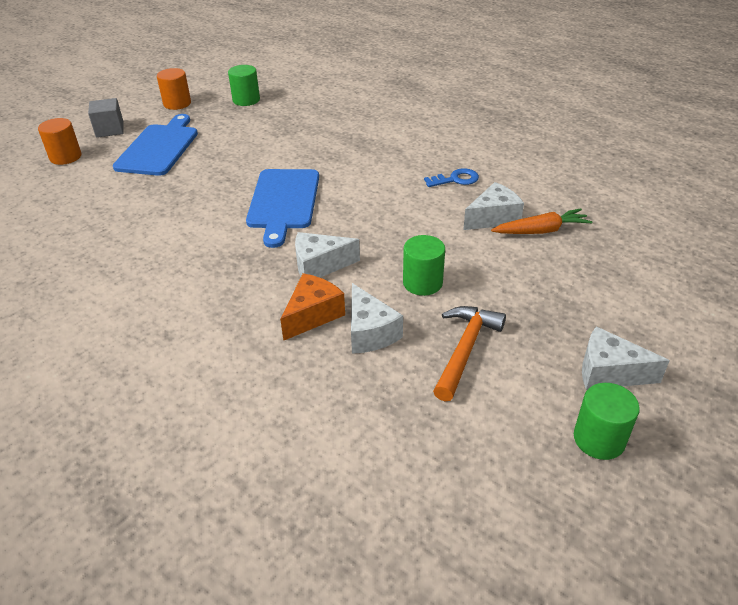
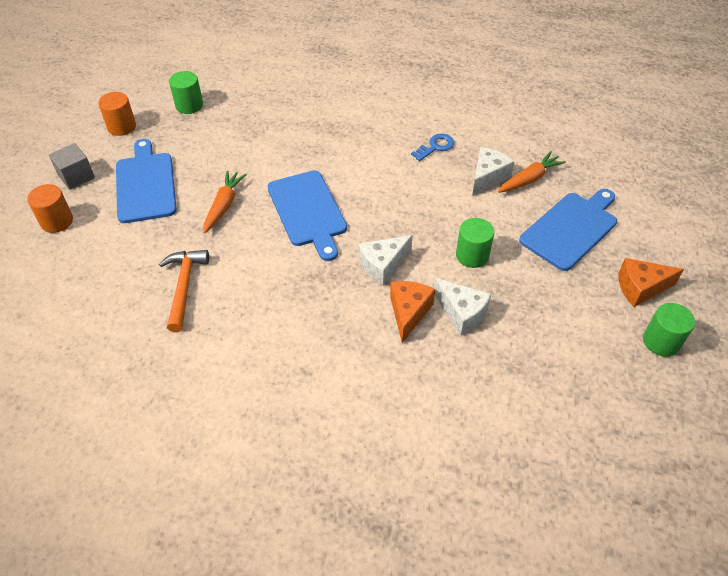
camera: 25 degrees left, 10 degrees up
orange hammer [433,306,506,402] -> orange hammer moved to [159,250,209,332]
white cheese [582,326,670,390] -> orange cheese [618,258,684,307]
none -> orange carrot [203,170,247,233]
none -> blue cutting board [519,189,617,271]

